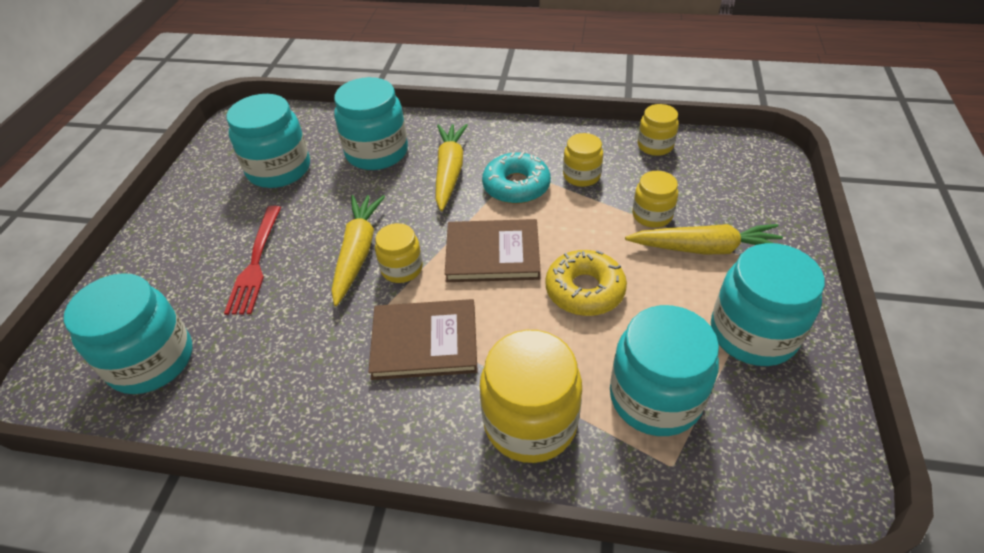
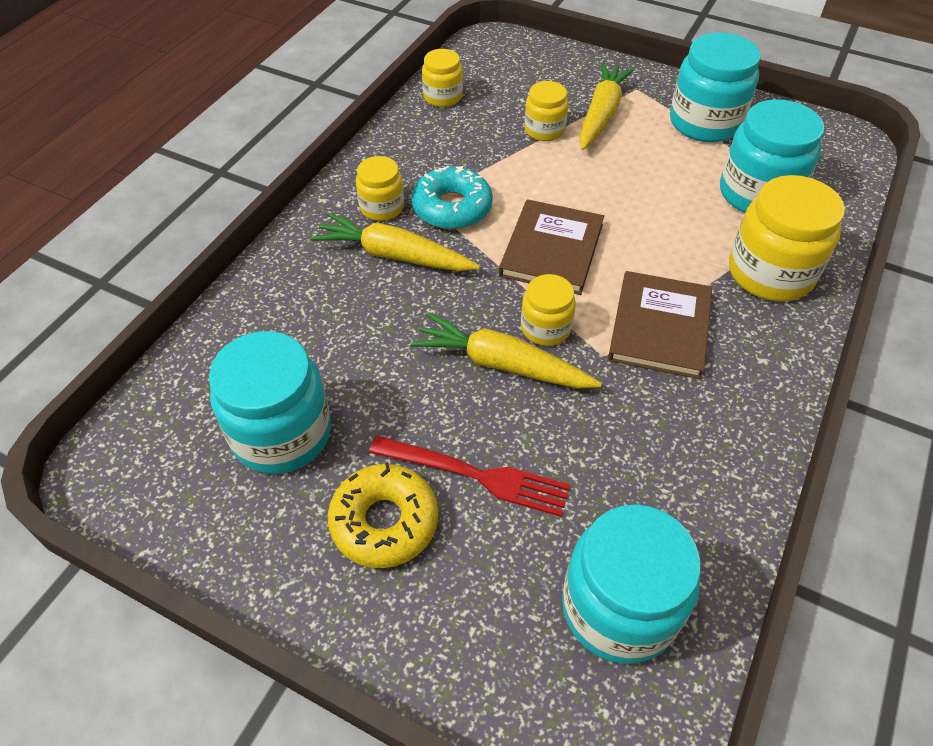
camera: 75 degrees left, 5 degrees up
turquoise jar [334,77,408,170] -> none
yellow donut [545,250,627,316] -> yellow donut moved to [328,463,438,568]
yellow jar [563,133,603,187] -> yellow jar moved to [356,156,404,221]

